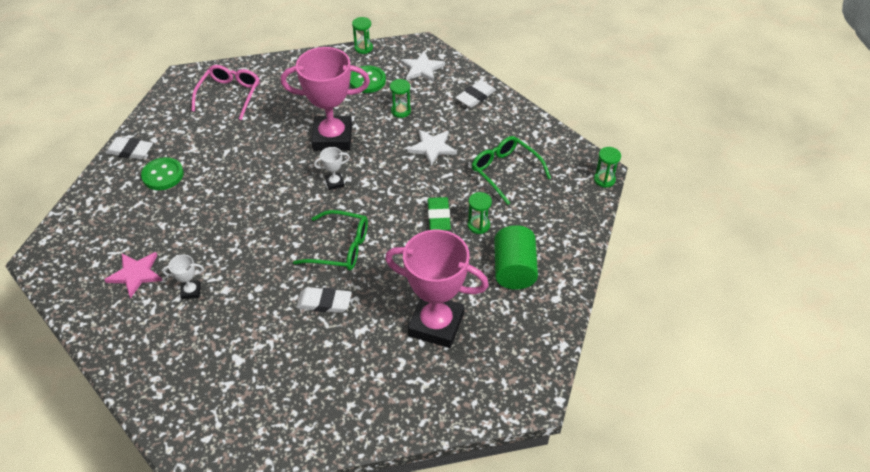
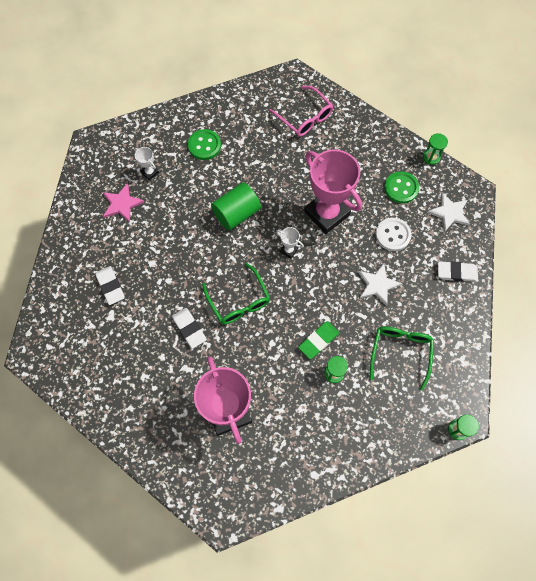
camera: 50 degrees right, 20 degrees up
white eraser [105,137,153,160] -> white eraser moved to [95,266,125,305]
white trophy [162,255,204,299] -> white trophy moved to [135,147,159,180]
pink glasses [191,65,260,120] -> pink glasses turned 75 degrees clockwise [269,86,333,137]
green hourglass [390,79,411,118] -> white button [376,218,412,251]
green cylinder [494,225,538,290] -> green cylinder moved to [211,182,261,230]

